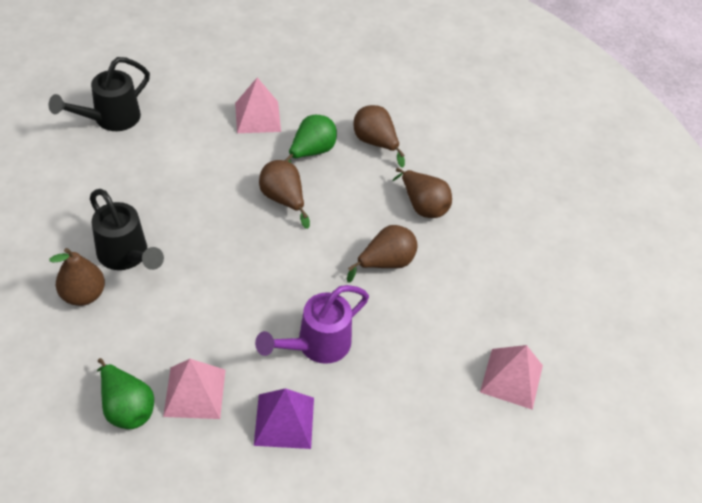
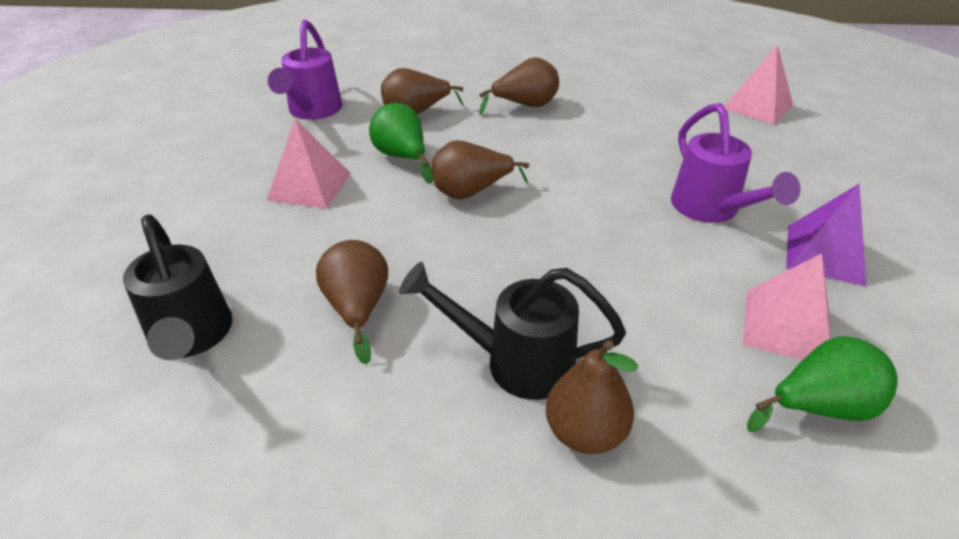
camera: 65 degrees left, 10 degrees down
black watering can [90,189,164,270] -> black watering can turned 150 degrees counterclockwise [399,262,626,400]
brown pear [347,225,418,283] -> brown pear moved to [316,240,388,365]
none -> purple watering can [268,20,342,120]

